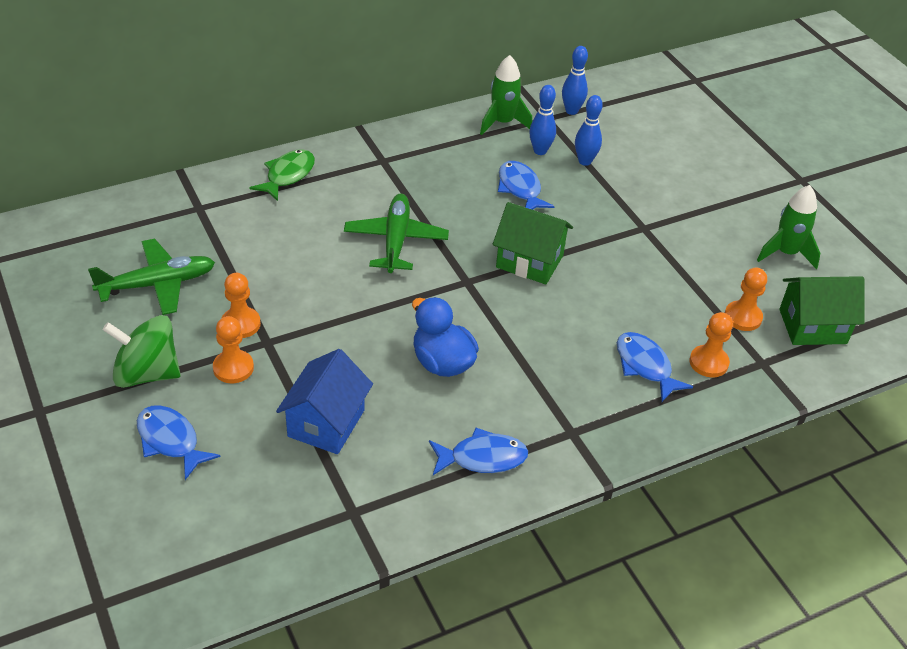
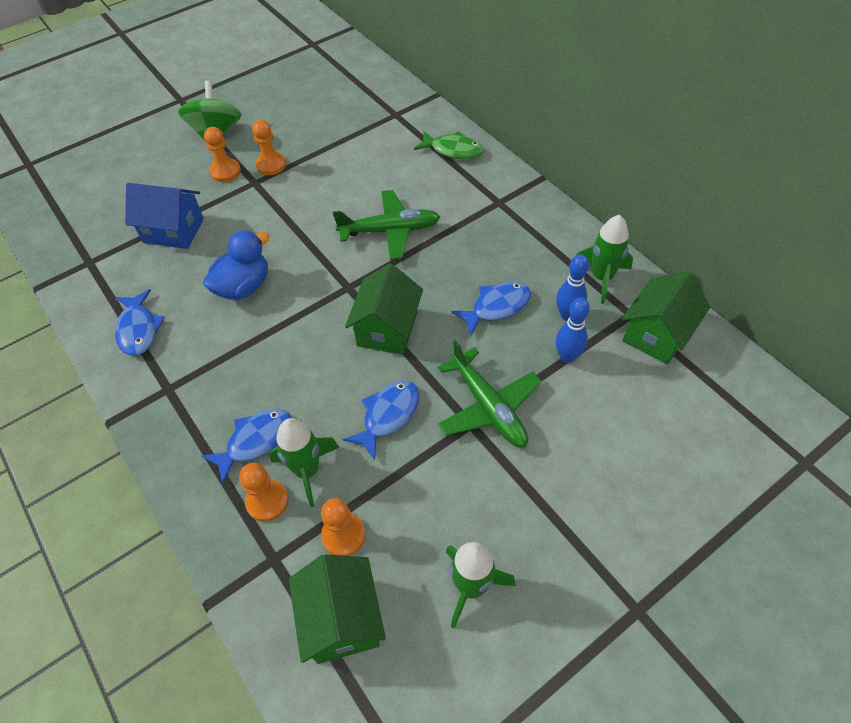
camera: 85 degrees right, 10 degrees up
green plane [88,239,215,315] -> green plane moved to [438,340,541,448]
blue fish [137,405,220,480] -> blue fish moved to [343,381,419,460]
blue bowling pin [562,46,588,115] -> green house [622,271,710,364]
none -> green rocket [269,418,339,507]

